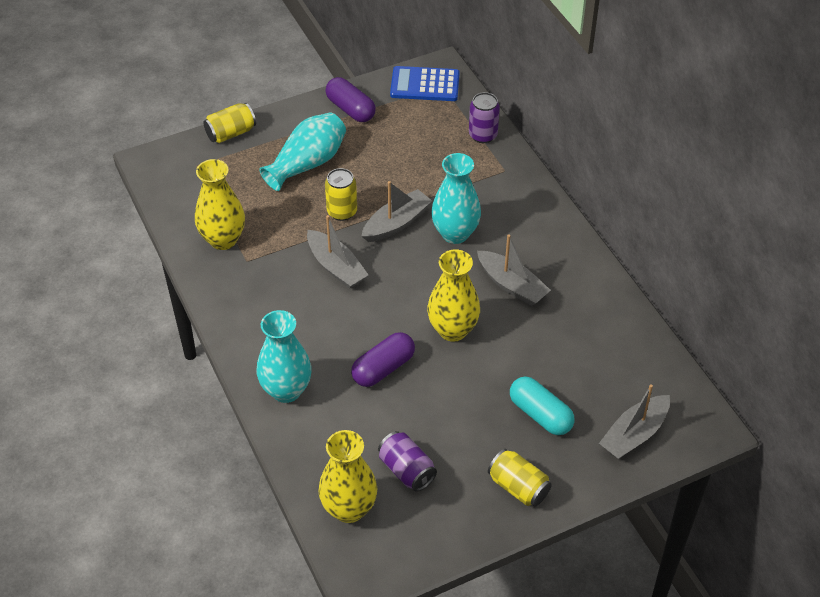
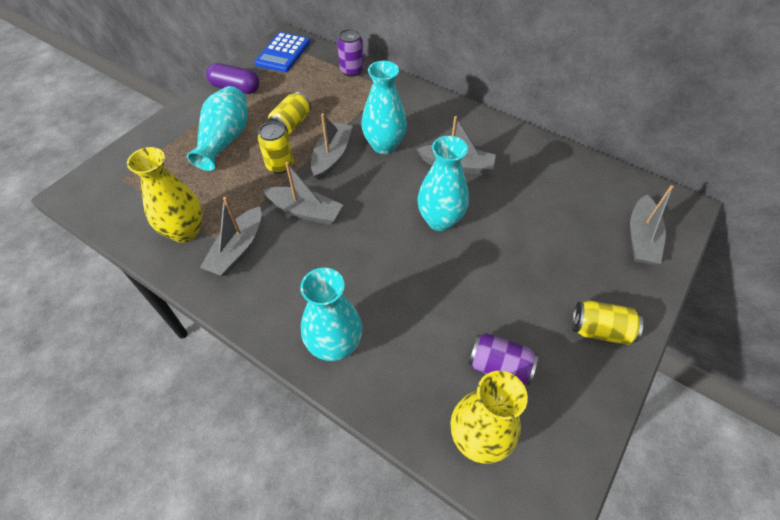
camera: 30 degrees left, 5 degrees up
yellow can [203,103,256,143] -> yellow can moved to [268,92,311,135]
purple capsule [351,332,415,387] -> none
blue calculator [390,66,460,101] -> blue calculator turned 45 degrees counterclockwise [254,32,310,72]
yellow vase [427,249,480,342] -> turquoise vase [417,136,469,231]
turquoise capsule [510,377,575,435] -> none
none -> grey boat [200,197,262,276]

